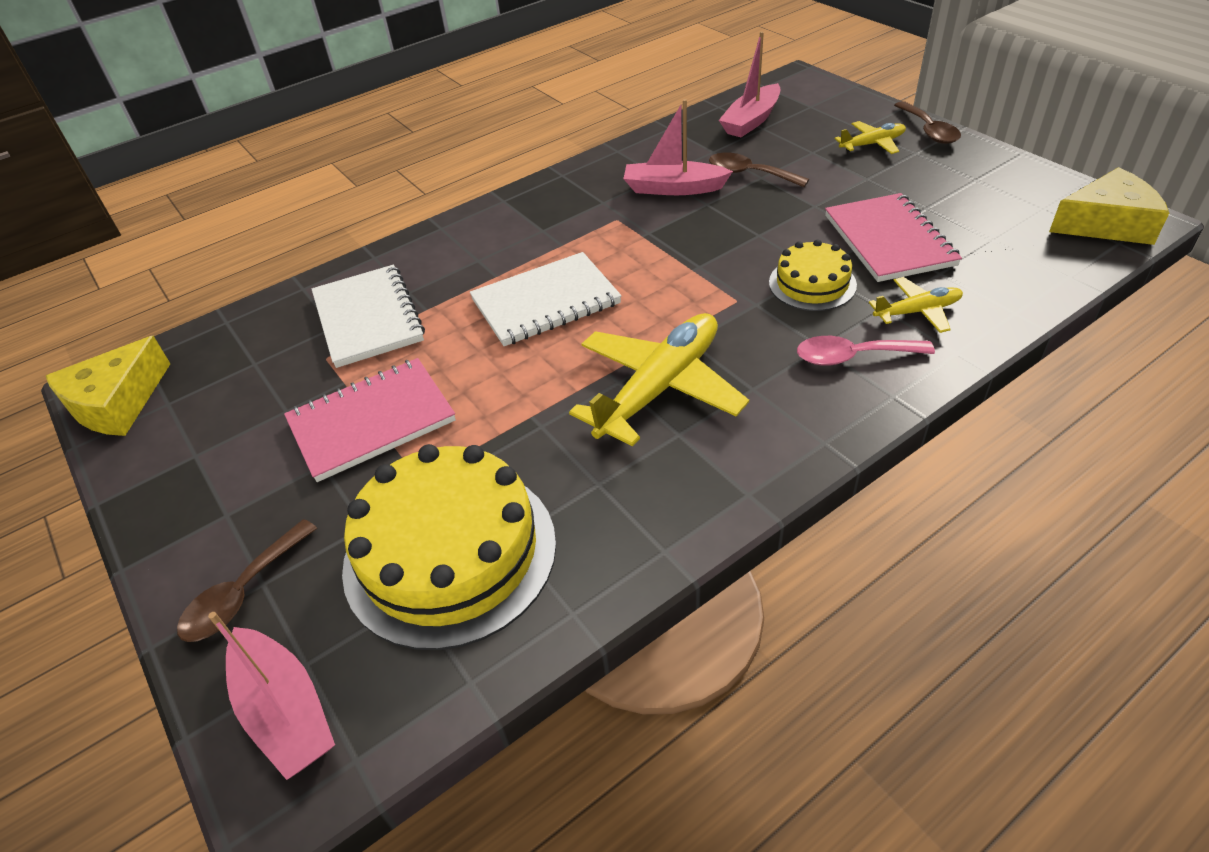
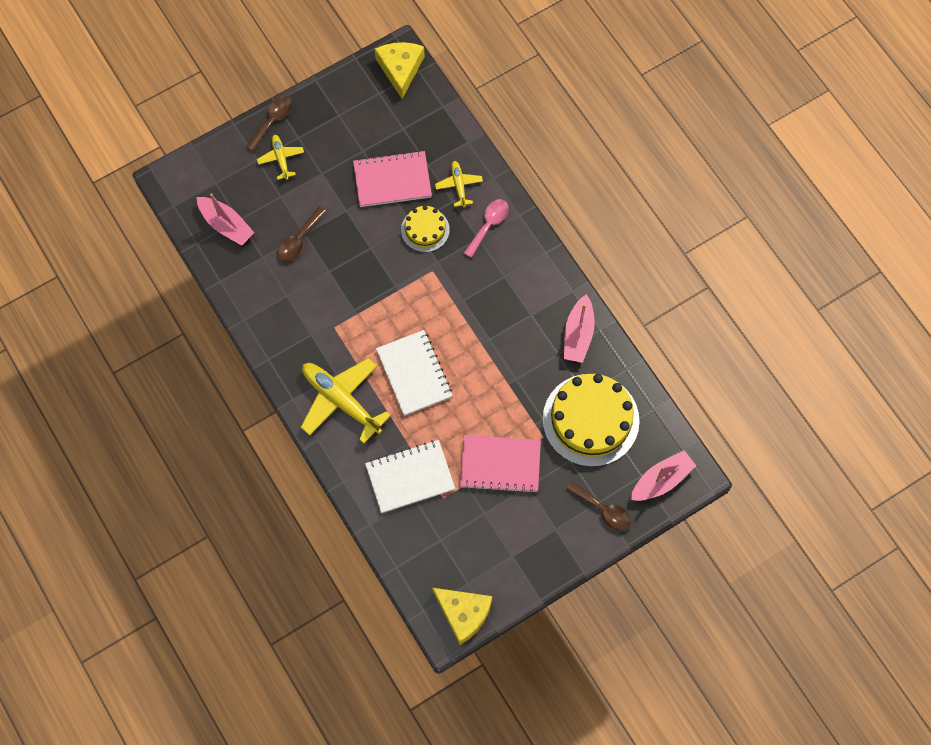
camera: 90 degrees left, 25 degrees up
pink notebook [284,358,456,482] -> pink notebook turned 60 degrees counterclockwise [460,435,541,494]
yellow plane [569,313,749,447] -> yellow plane moved to [301,358,391,444]
pink boat [623,99,733,195] -> pink boat moved to [564,294,595,363]
pink spoon [797,336,935,366] -> pink spoon turned 150 degrees counterclockwise [464,199,509,258]
brown spoon [894,101,961,144] -> brown spoon turned 45 degrees counterclockwise [246,96,292,152]

